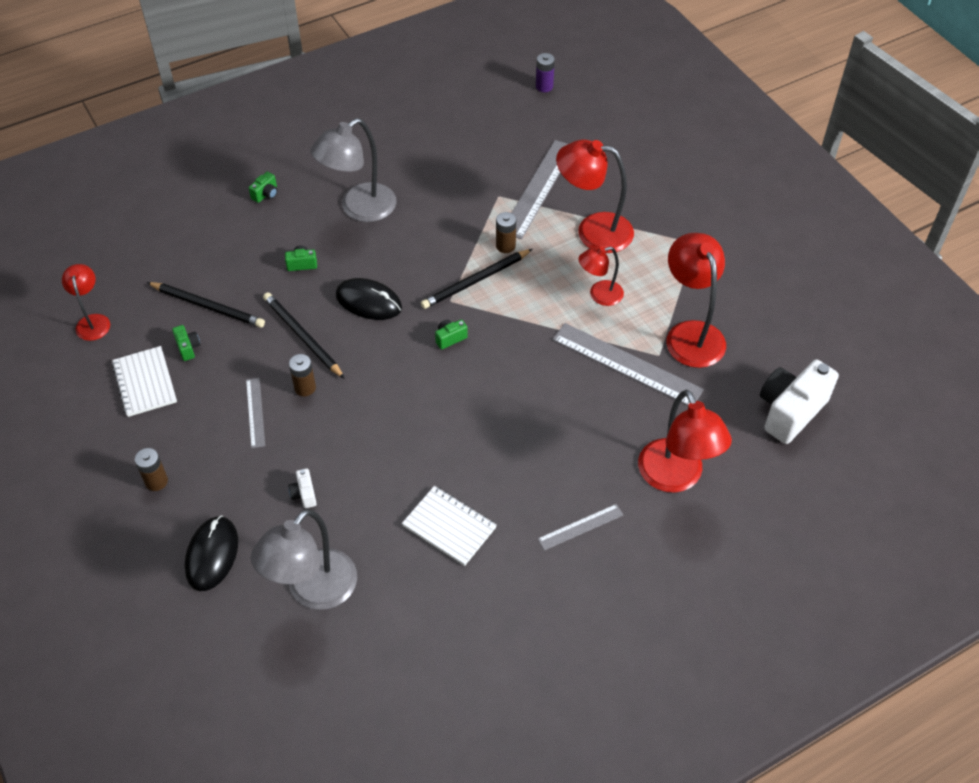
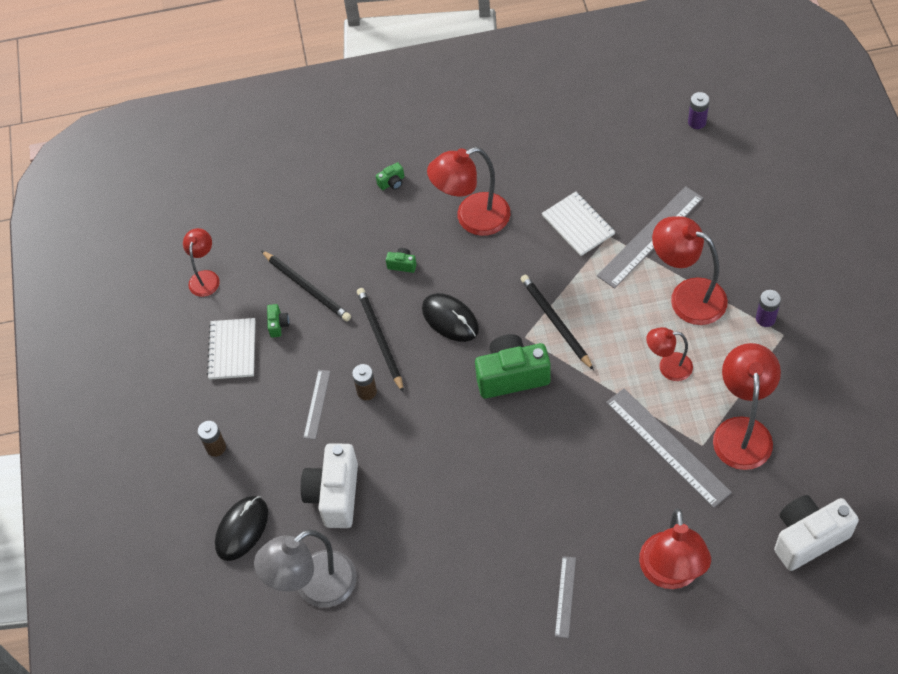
camera: 25 degrees right, 5 degrees up
white camera [288,468,317,508] -> white camera [301,443,358,528], size x2.37
grey lamp [310,118,397,222] -> red lamp [427,147,510,236]
white notebook [402,486,497,566] -> white notebook moved to [542,191,615,256]
black pencil [421,249,532,309] -> black pencil turned 75 degrees clockwise [521,275,594,370]
green camera [435,319,468,350] -> green camera [475,334,551,399], size x2.37
brown battery [496,212,516,253] -> none
grey ruler [538,504,623,551] -> grey ruler turned 75 degrees counterclockwise [555,556,576,638]
none -> purple battery [756,290,781,327]

